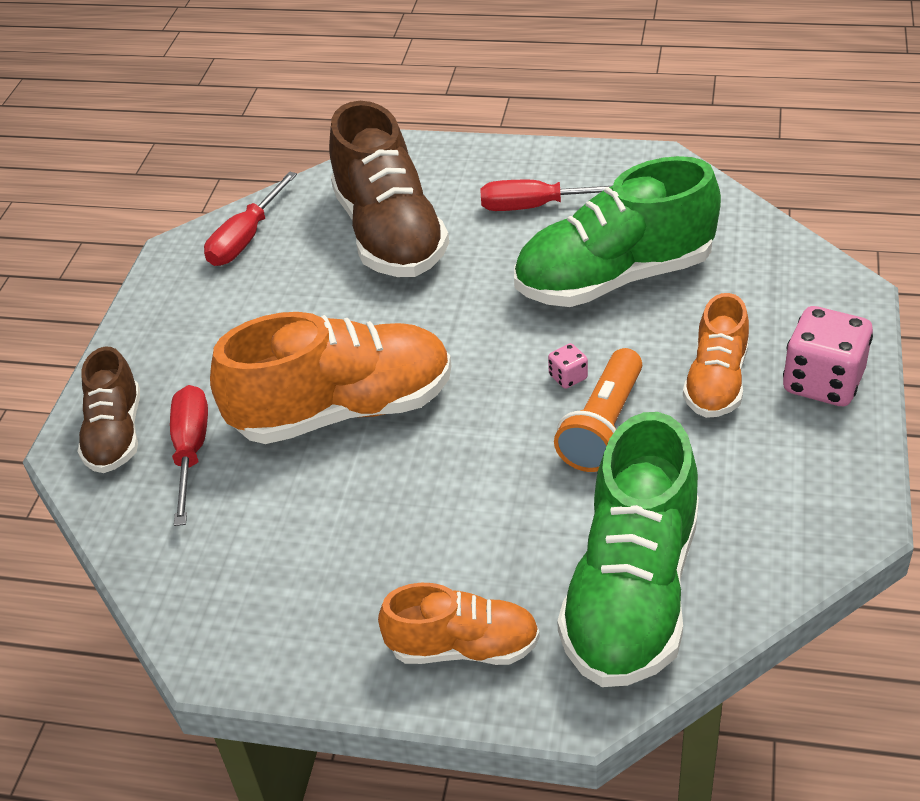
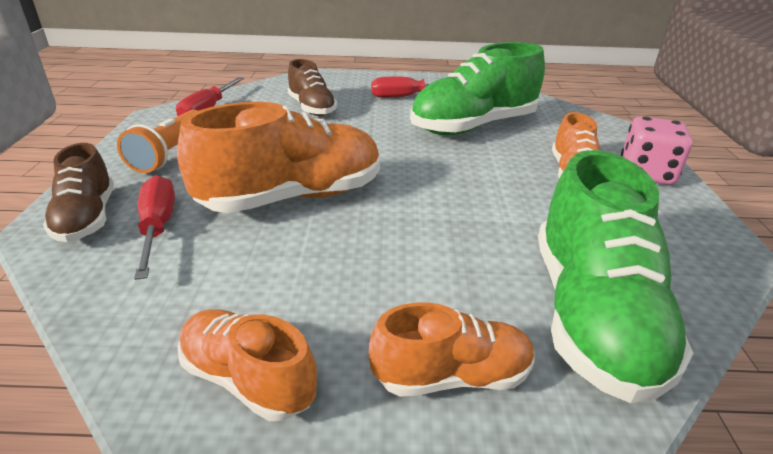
camera: 15 degrees left, 10 degrees down
brown shoe [329,101,449,277] -> brown shoe [288,59,337,116], size x0.56
pink dice [548,343,588,389] -> none
orange flashlight [554,348,642,472] -> orange flashlight moved to [117,110,198,173]
none -> orange shoe [178,309,317,421]

